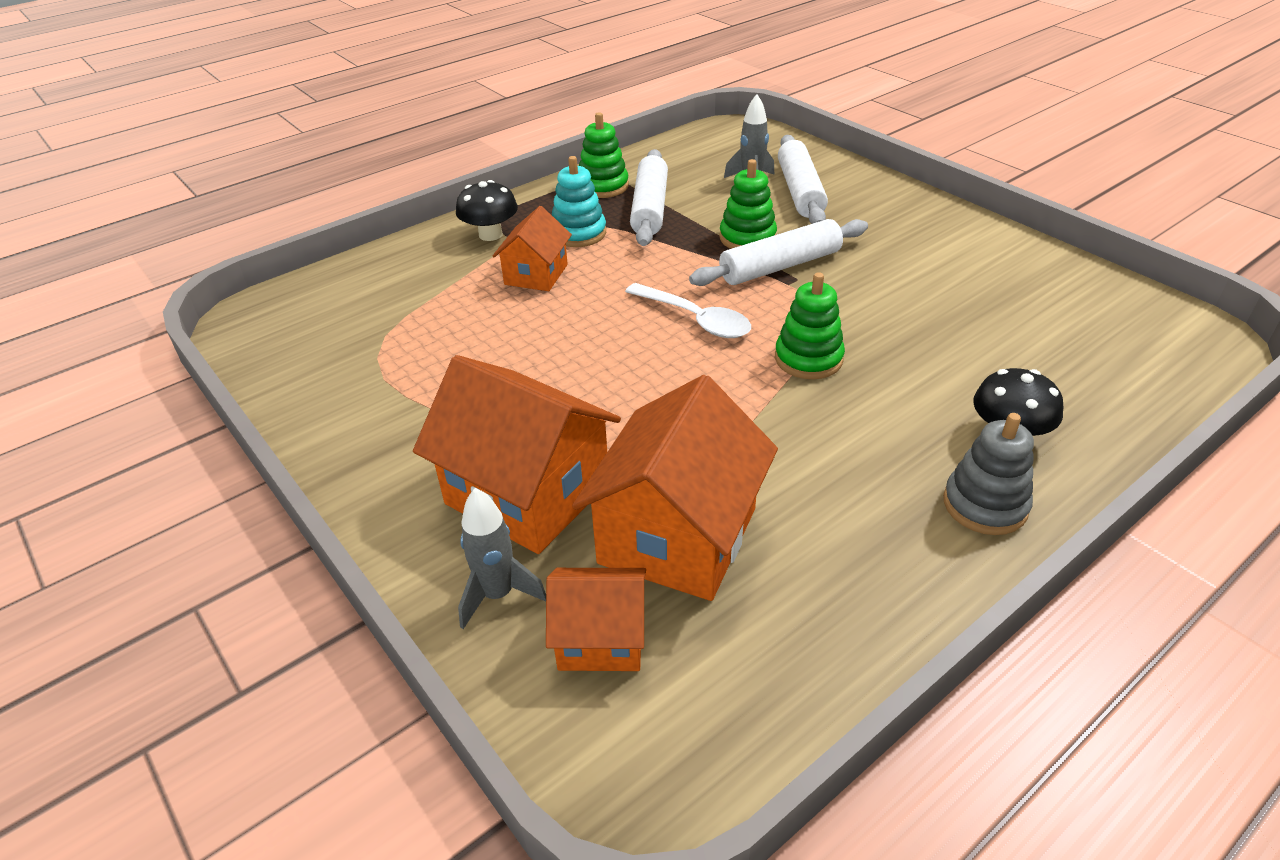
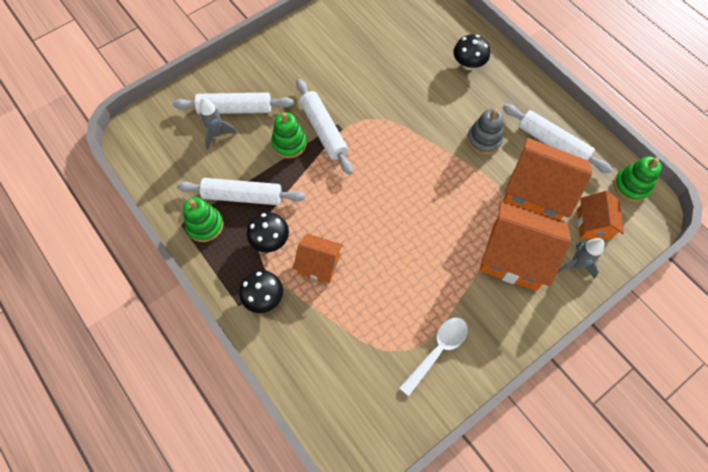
camera: 90 degrees left, 25 degrees up
orange house [413,355,621,554] -> orange house turned 75 degrees clockwise [479,201,571,291]
turquoise stacking toy [552,156,606,247] -> black mushroom [247,212,289,252]
white spoon [625,283,751,338] -> white spoon moved to [400,317,468,396]
green stacking toy [775,272,845,379] -> green stacking toy moved to [614,156,662,202]
grey stacking toy [943,413,1034,535] -> grey stacking toy moved to [467,108,503,155]
none -> white rolling pin [503,104,613,173]

